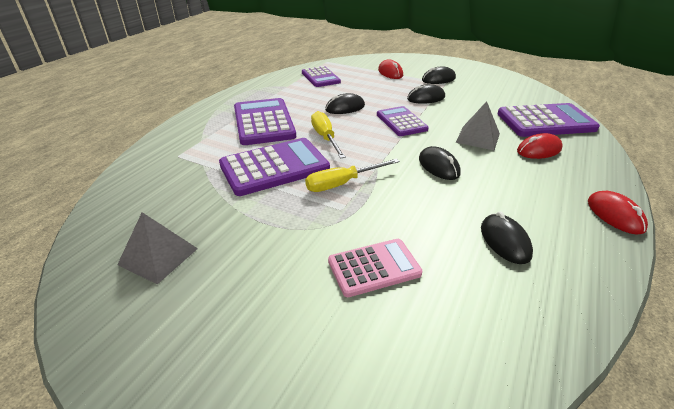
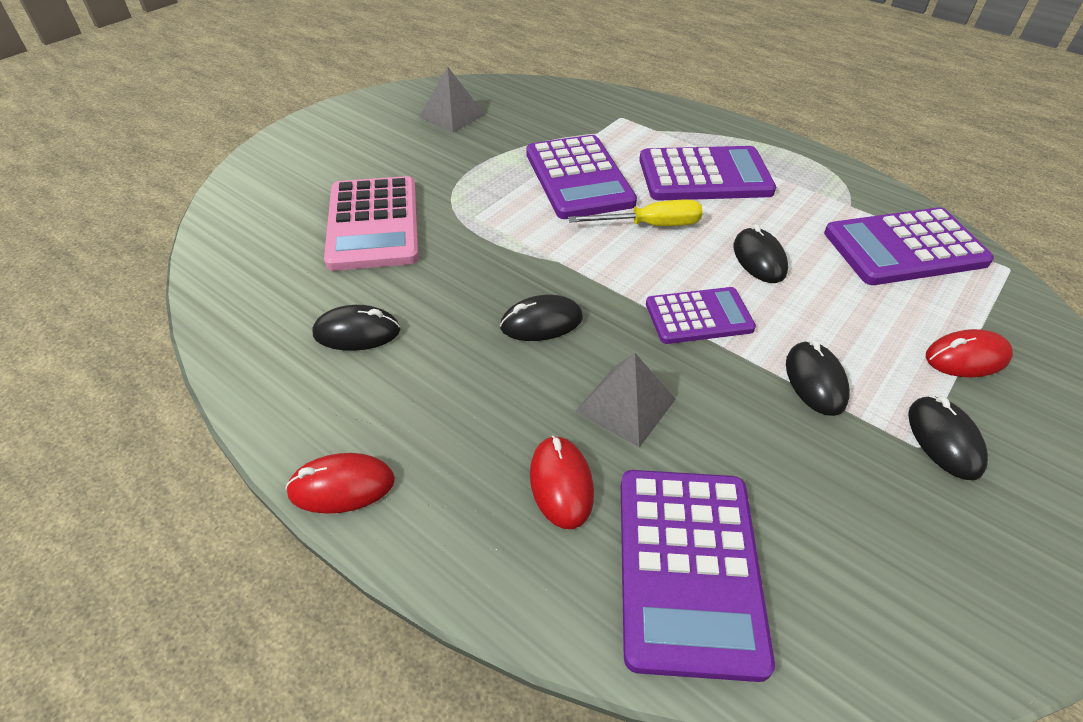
camera: 100 degrees right, 10 degrees up
purple calculator [302,66,341,87] -> purple calculator [824,207,994,285], size x1.59
yellow screwdriver [305,158,400,192] -> none
pink calculator [328,239,423,297] -> pink calculator [324,176,419,271], size x1.59

